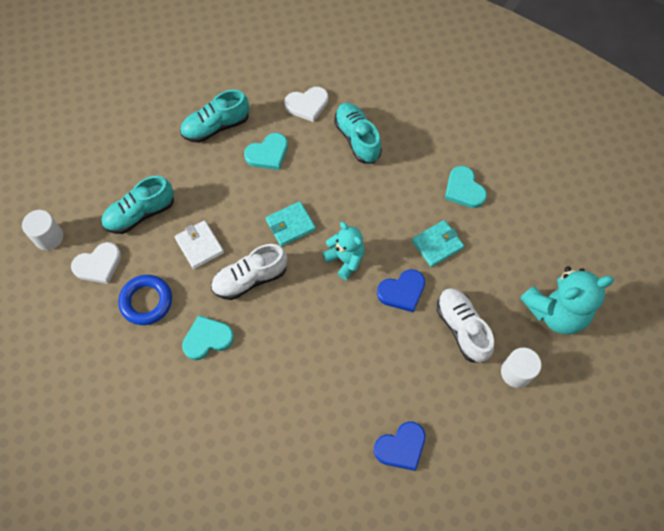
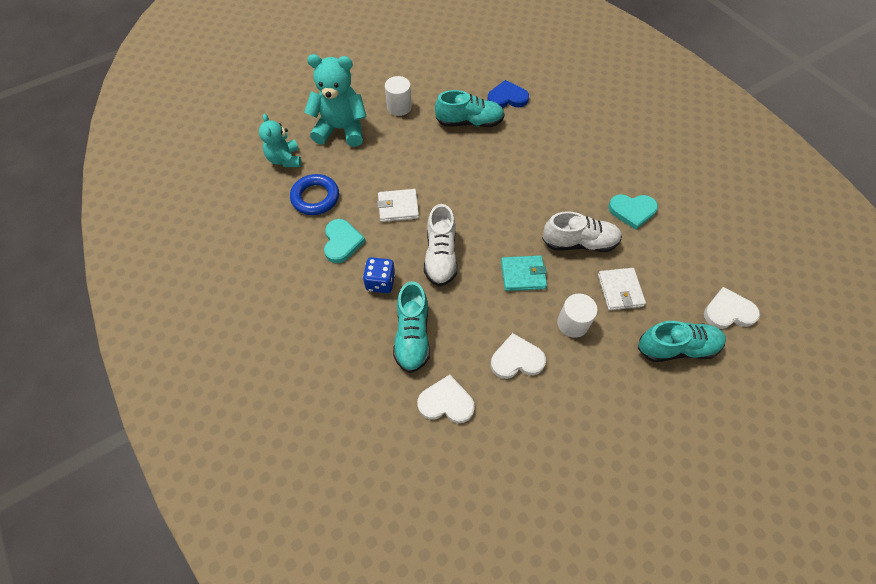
camera: 155 degrees left, 5 degrees down
white cylinder [22,210,63,250] -> white cylinder moved to [557,293,598,338]
blue ring [118,275,172,325] -> blue ring moved to [290,174,339,215]
turquoise shoe [180,89,249,143] -> turquoise shoe moved to [435,90,505,127]
turquoise heart [244,133,288,170] -> white heart [491,333,546,379]
turquoise teddy bear [323,222,364,280] -> turquoise teddy bear moved to [259,114,301,167]
blue heart [377,269,425,312] -> none
turquoise wallet [412,220,464,267] -> white wallet [377,189,419,222]
white shoe [436,288,494,363] -> white shoe moved to [424,204,458,286]
none -> blue dice [363,257,395,293]

